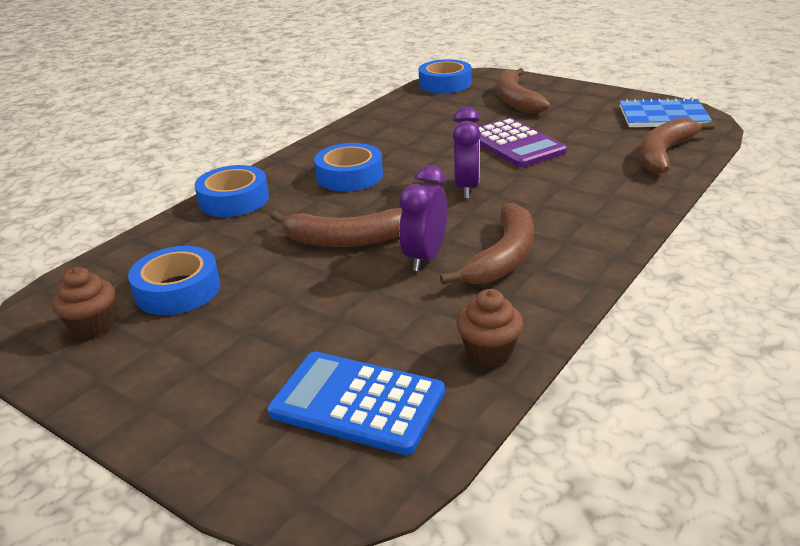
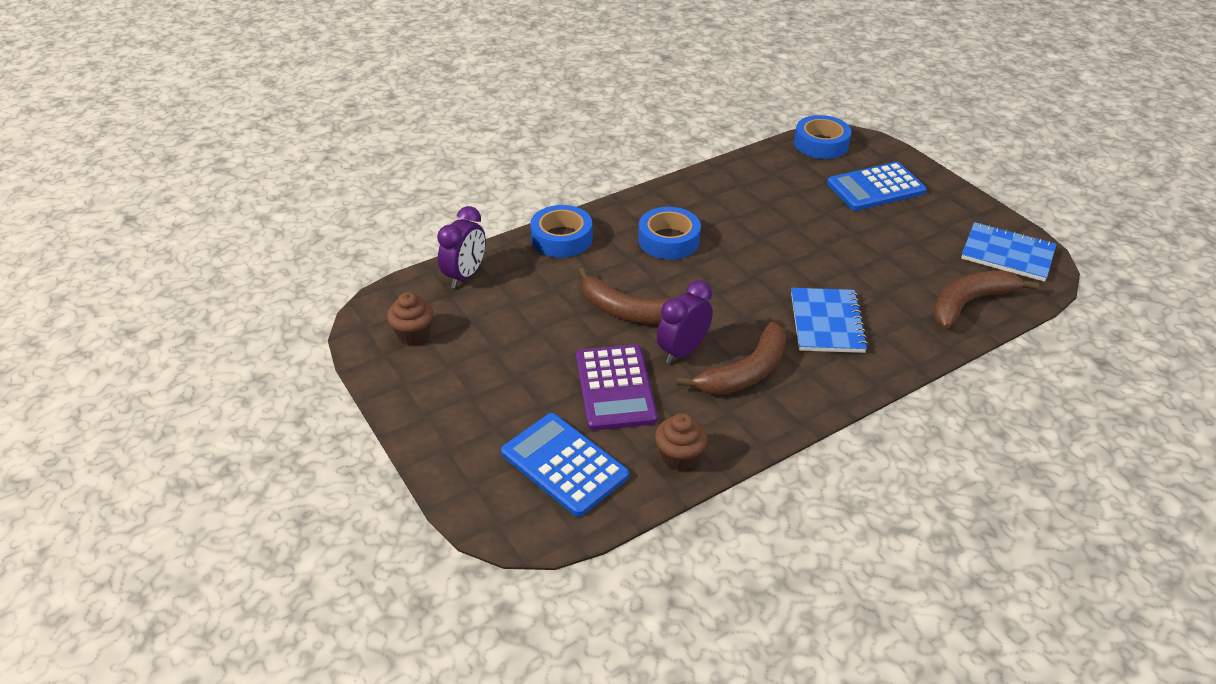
camera: 20 degrees right, 10 degrees up
blue tape [128,246,220,315] -> none
purple clock [453,107,481,199] -> purple clock moved to [437,206,486,288]
purple calculator [479,118,567,167] -> purple calculator moved to [576,344,658,431]
brown banana [497,68,550,114] -> blue calculator [827,162,927,211]
none -> blue notebook [791,288,868,353]

